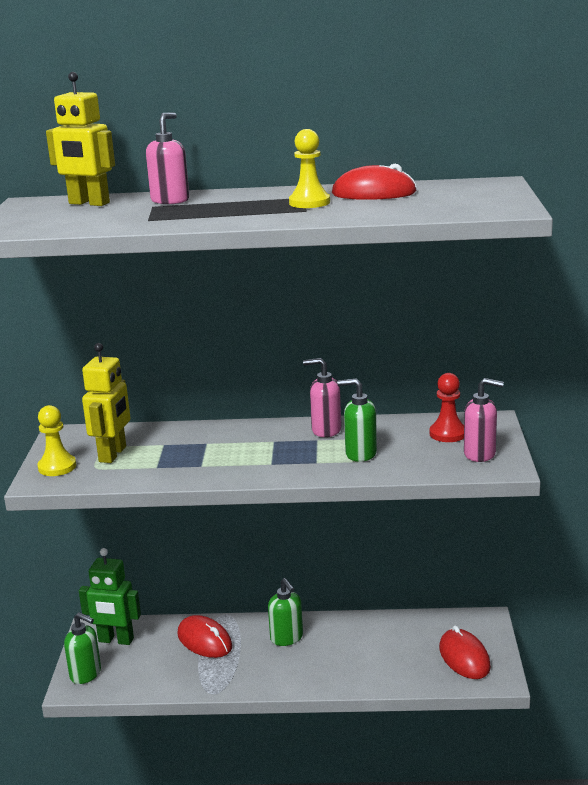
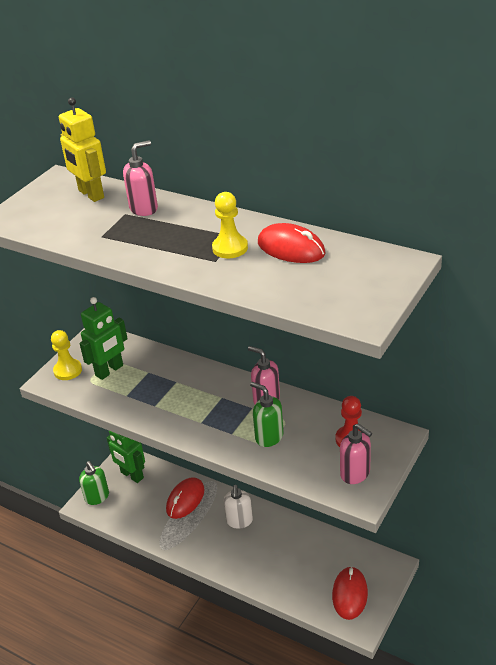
camera: 30 degrees right, 15 degrees up
yellow robot [82,343,130,463] -> green robot [79,297,128,380]
red mouse [178,615,232,658] -> red mouse turned 45 degrees clockwise [166,477,205,519]
green soap dispenser [268,578,303,646] -> white soap dispenser [224,485,253,529]

